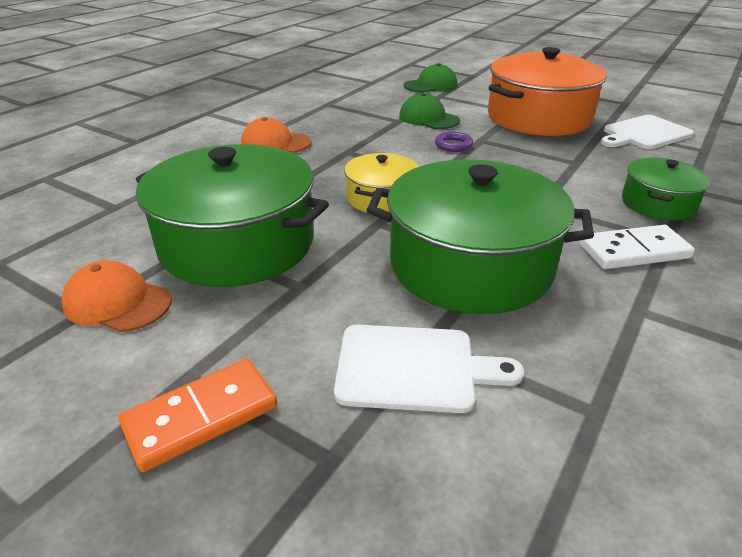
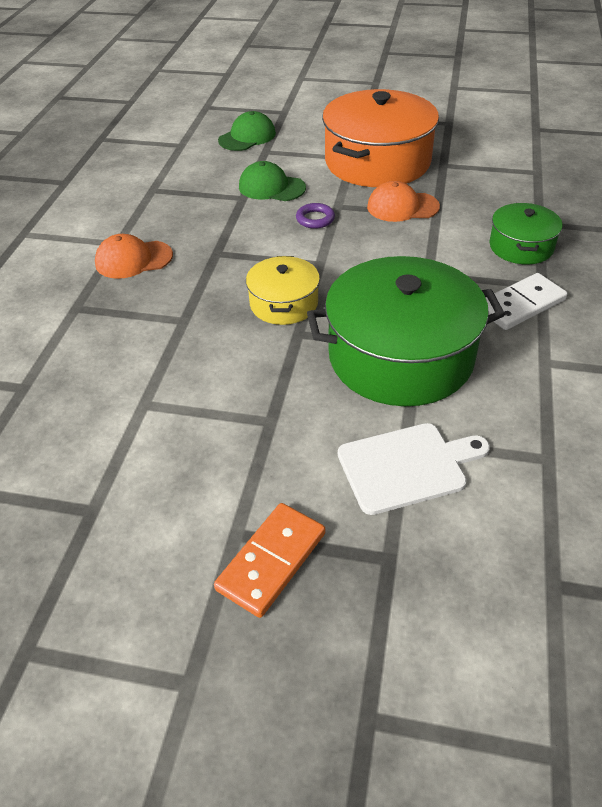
camera: 20 degrees left, 10 degrees up
orange cap [61,261,172,332] -> orange cap moved to [367,181,440,222]
green pot [136,144,329,287] -> none
white cutting board [601,115,694,149] -> none

